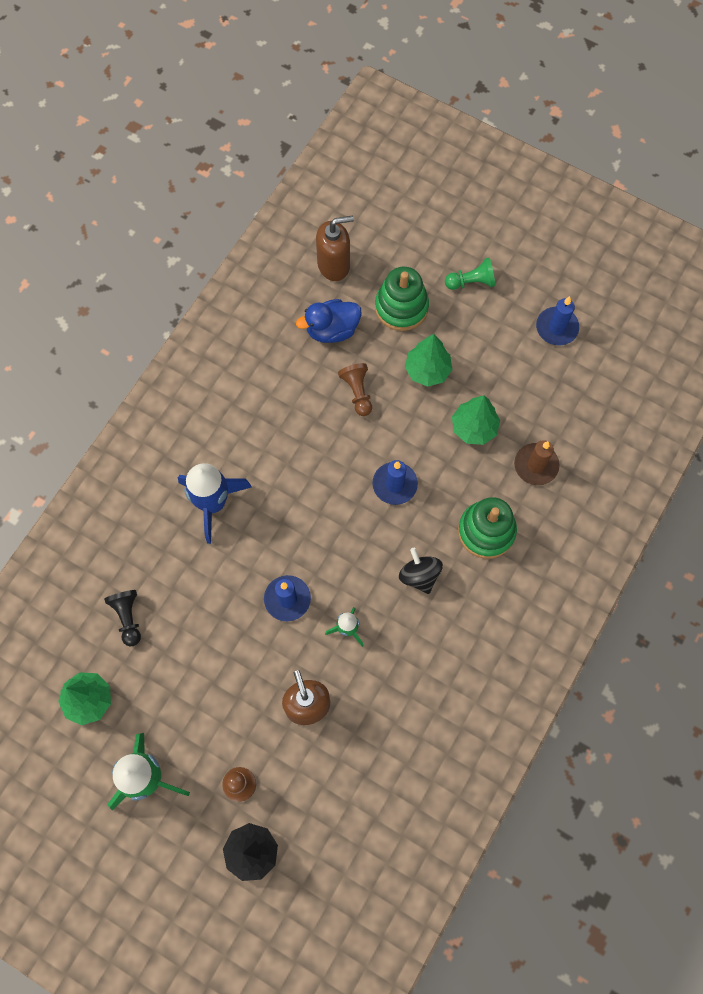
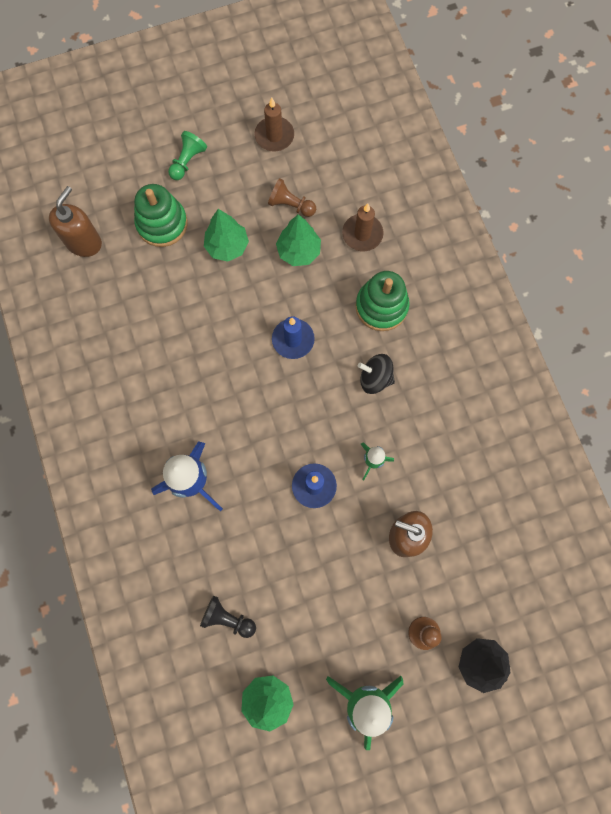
camera: 50 degrees left, 5 degrees up
blue duck [296,299,362,343] -> none
brown pawn [338,363,372,416] -> brown pawn moved to [268,178,316,217]
blue candle [536,296,579,345] -> brown candle [255,98,294,152]

